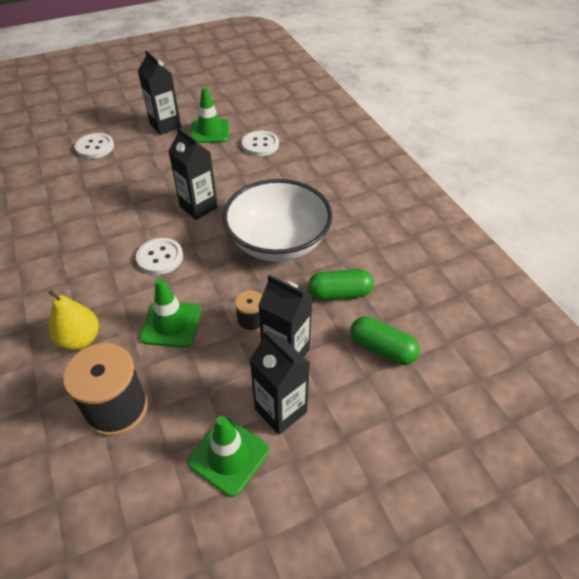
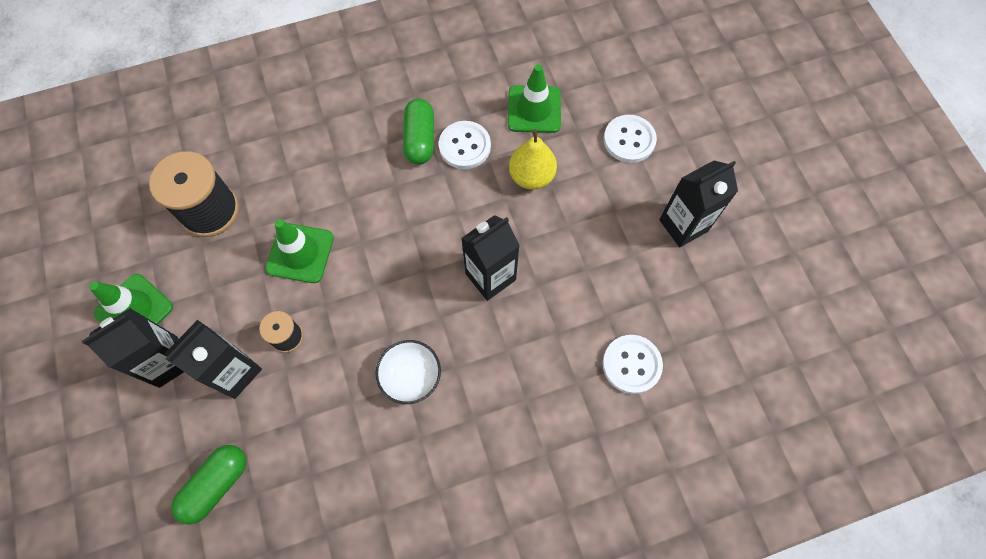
camera: 95 degrees right, 20 degrees up
yellow pear [48,290,99,350] -> yellow pear moved to [509,129,557,190]
white button [136,238,183,275] -> white button moved to [439,121,491,169]
green traffic cone [191,87,229,143] -> green traffic cone moved to [508,64,561,133]
white bowl [223,179,332,262] -> white bowl [375,340,441,404], size x0.46
green capsule [308,269,374,300] -> green capsule moved to [403,98,434,165]

